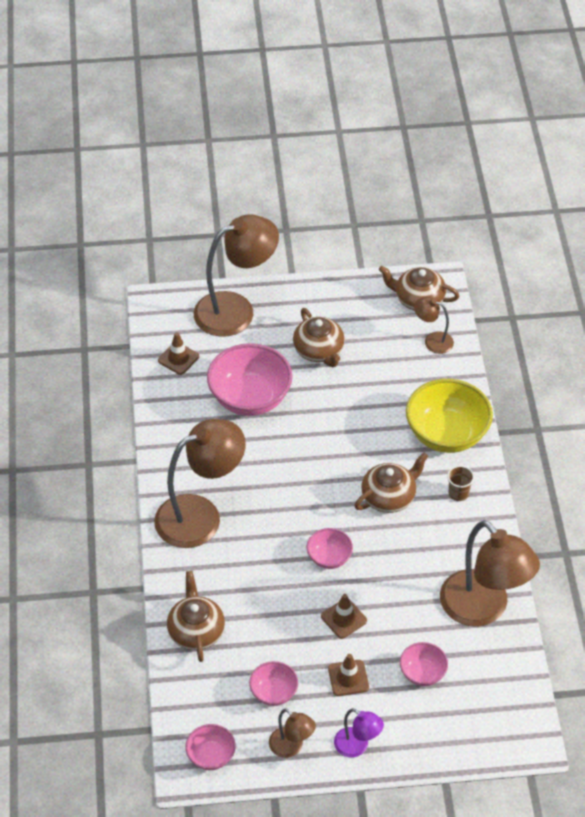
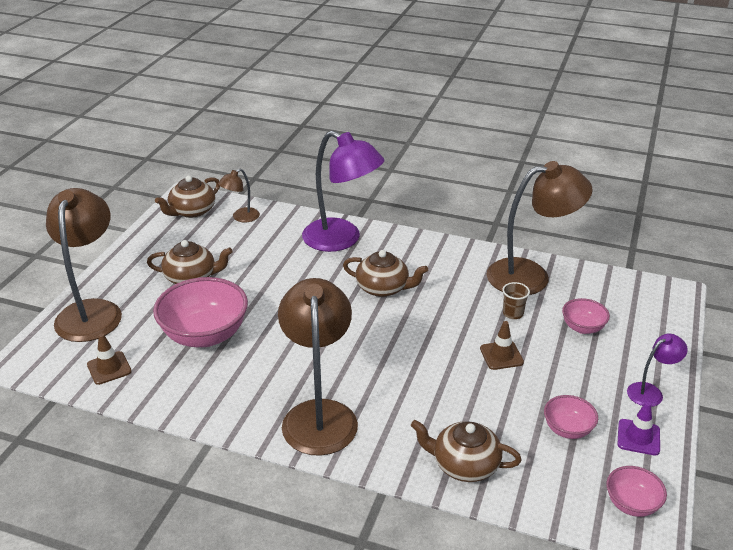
camera: 65 degrees left, 15 degrees down
brown lamp [269,708,316,758] -> purple traffic cone [617,401,660,456]
pink bowl [307,528,353,569] -> none
brown traffic cone [328,654,369,696] -> none
brown teapot [354,452,428,513] -> brown teapot turned 120 degrees clockwise [343,250,428,297]
yellow bowl [406,379,493,453] -> purple lamp [302,131,384,252]
brown cup [447,466,474,501] -> brown cup moved to [502,282,530,319]

